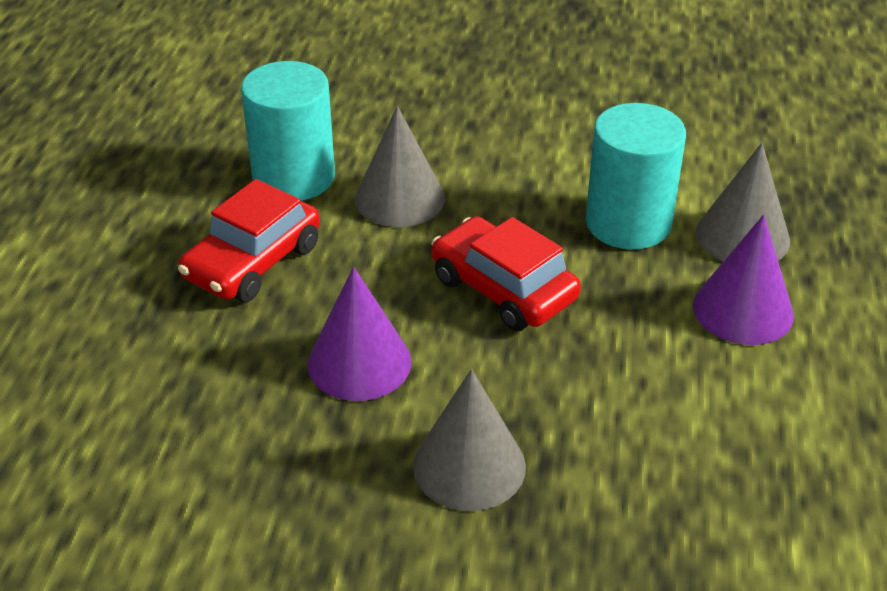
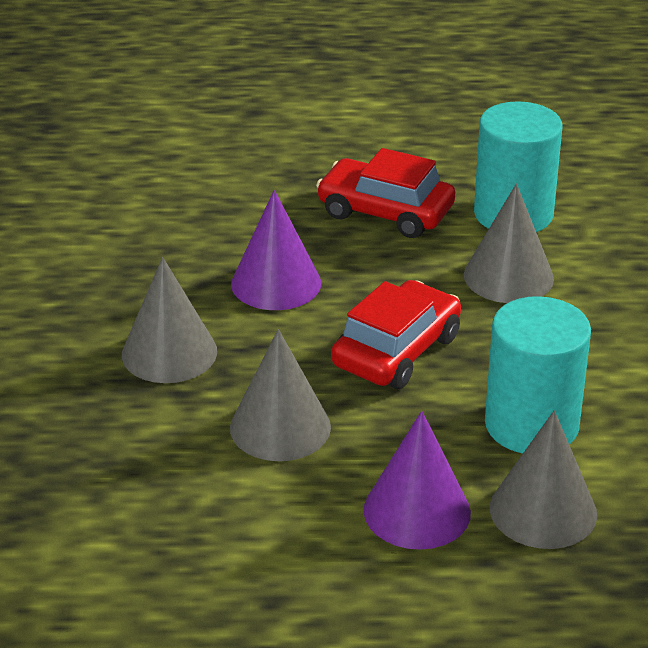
camera: 80 degrees right, 5 degrees down
none -> grey cone [230,329,331,461]

